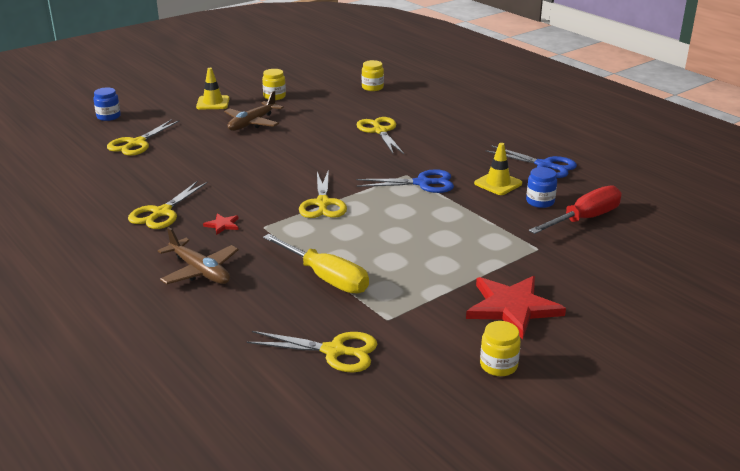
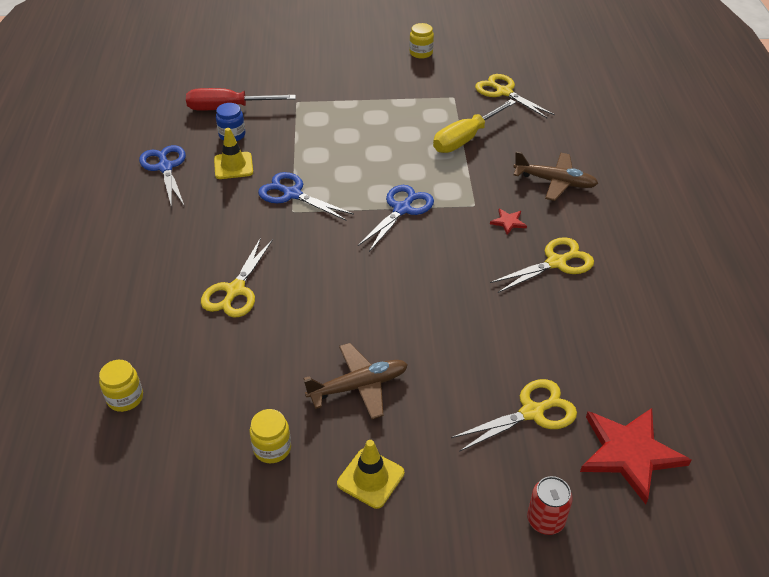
camera: 145 degrees left, 15 degrees up
blue jar [93,87,121,121] -> red can [527,476,573,535]
brown plane [158,227,239,284] -> brown plane turned 120 degrees clockwise [513,151,598,201]
yellow screwdriver [263,234,369,294] -> yellow screwdriver turned 120 degrees counterclockwise [433,99,516,153]
yellow scissors [299,169,347,218] -> blue scissors [358,185,434,252]
red star [466,276,566,340] -> red star moved to [580,408,691,504]

